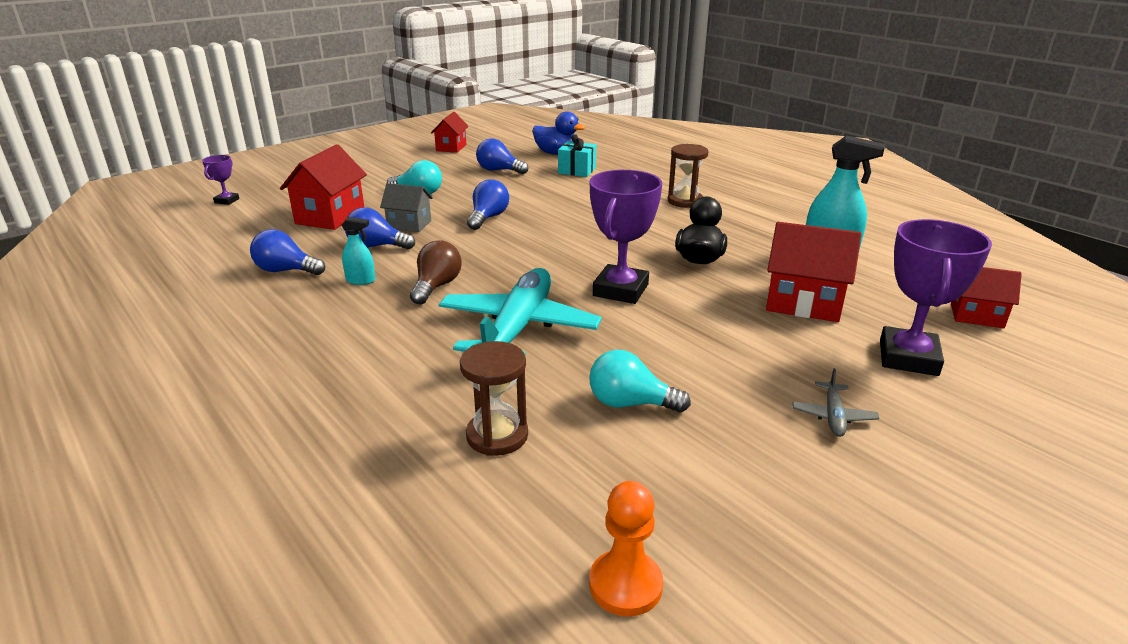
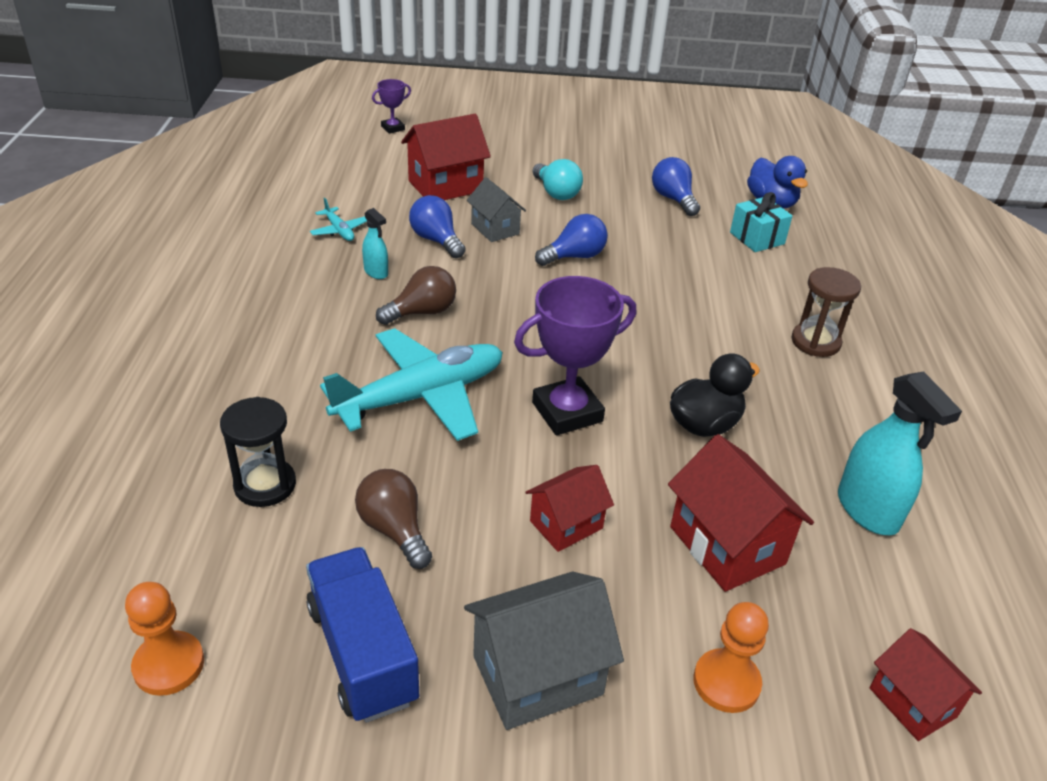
camera: 40 degrees right, 10 degrees up
blue light bulb [250,229,325,275] -> turquoise plane [310,198,367,241]
red house [431,112,469,153] -> red house moved to [525,465,614,552]
brown hourglass [460,341,528,456] -> black hourglass [220,397,296,507]
turquoise light bulb [589,350,691,413] -> brown light bulb [355,469,432,569]
grey plane [793,368,880,437] -> grey house [464,572,624,730]
purple trophy [880,219,992,376] -> orange pawn [693,602,769,713]
none -> blue truck [306,547,419,723]

